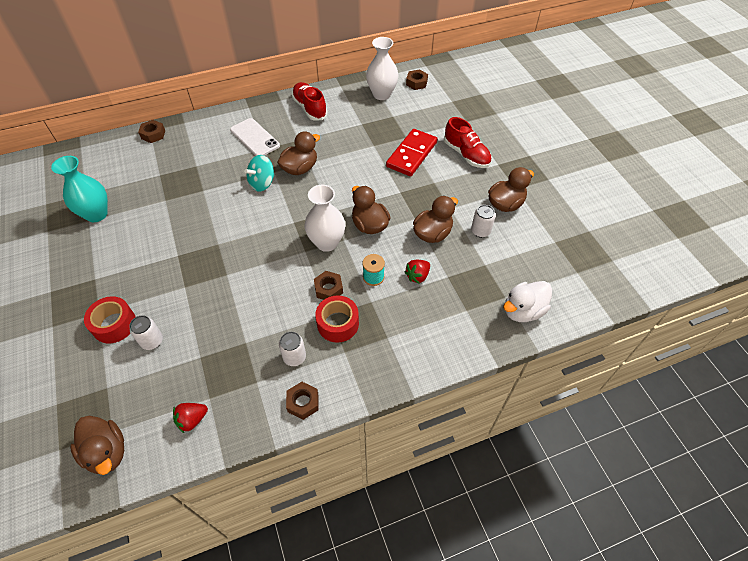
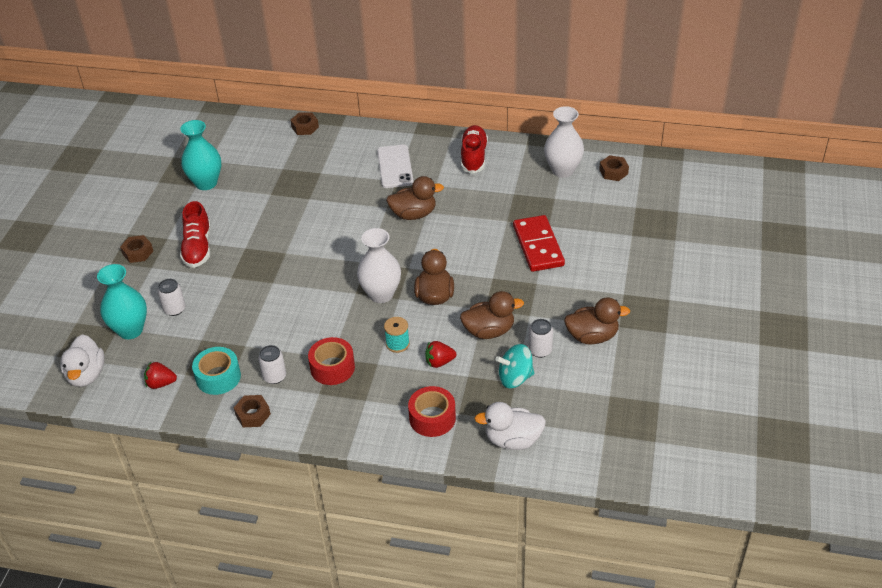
camera: 35 degrees right, 10 degrees down
brown duck [70,416,124,475] -> white duck [60,334,105,387]
red tape [84,296,136,343] -> red tape moved to [408,386,456,437]
turquoise spinning top [244,155,275,191] -> turquoise spinning top moved to [496,344,534,388]
brown nut [314,271,343,300] -> brown nut moved to [120,235,153,263]
red domino [386,129,437,176] -> red domino turned 75 degrees counterclockwise [513,215,565,272]
red shoe [444,117,492,168] -> red shoe moved to [180,201,211,268]
none -> turquoise vase [97,264,147,339]
none -> turquoise tape [192,347,241,395]

